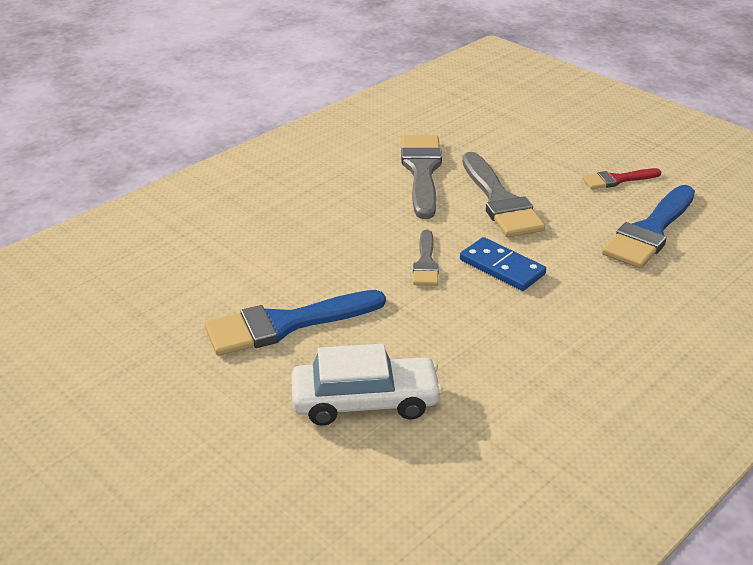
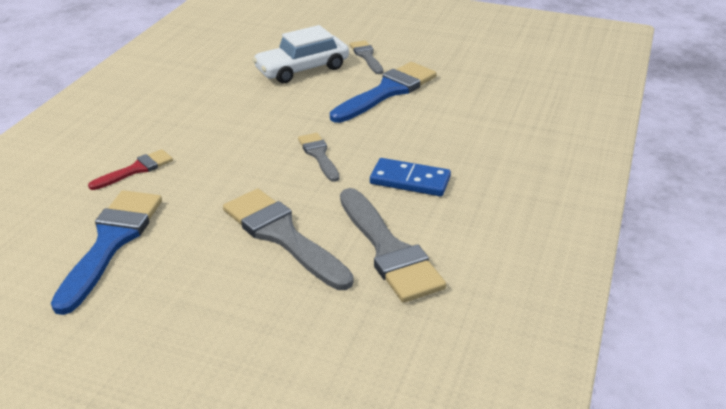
camera: 155 degrees right, 0 degrees up
blue domino [460,237,546,291] -> blue domino moved to [370,158,451,196]
red brush [582,168,662,189] -> red brush moved to [88,149,173,190]
none -> grey brush [350,40,383,74]

